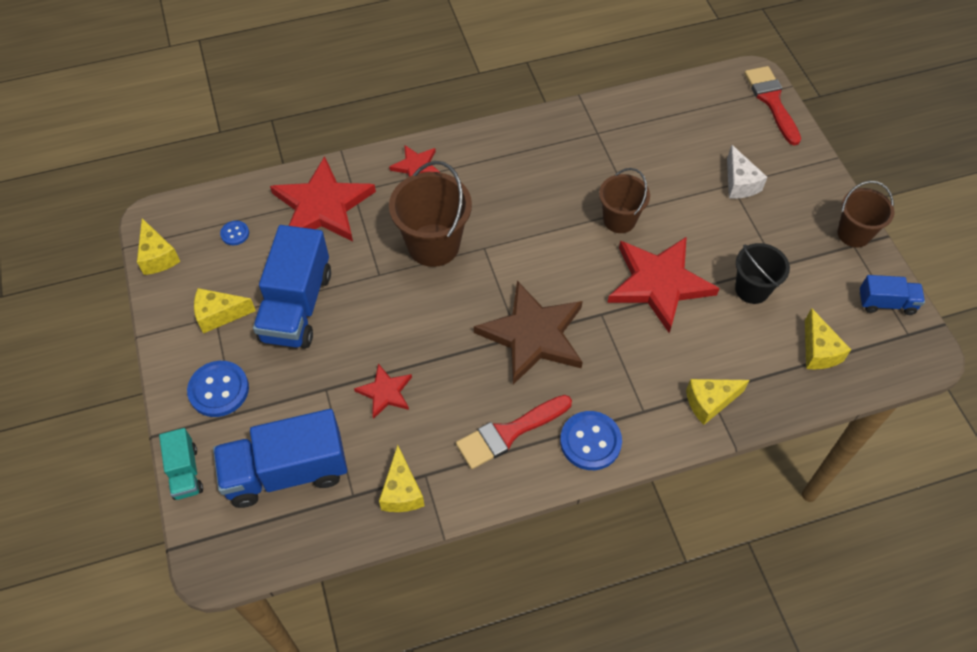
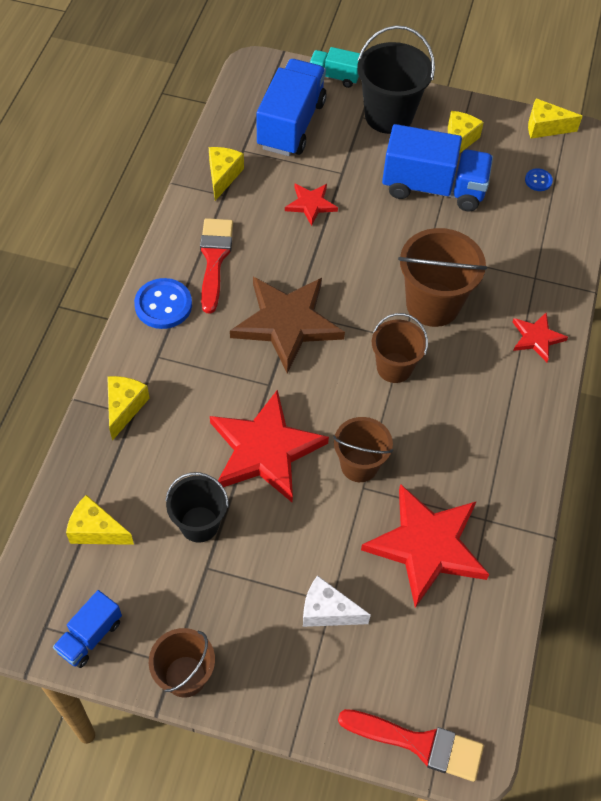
camera: 120 degrees right, 0 degrees up
blue button [187,361,249,417] -> black bucket [357,25,435,134]
blue truck [253,225,331,348] -> blue truck turned 150 degrees clockwise [382,124,493,211]
red star [270,156,376,242] -> red star moved to [361,484,490,608]
yellow cheese [379,445,425,512] -> yellow cheese turned 75 degrees clockwise [209,147,244,201]
none -> brown bucket [372,313,428,383]

